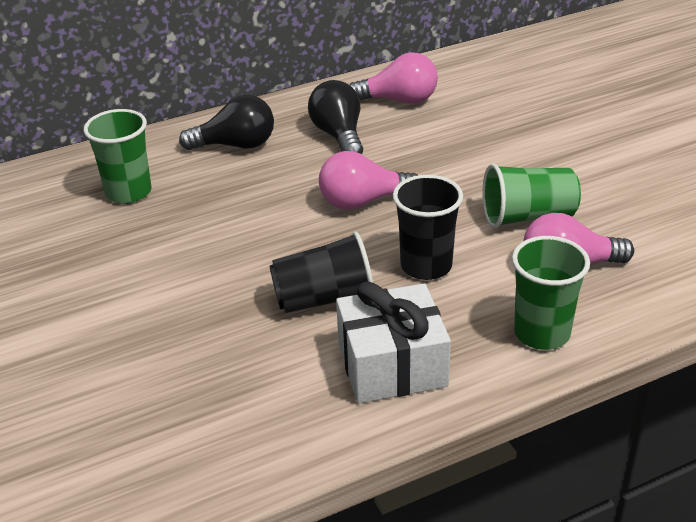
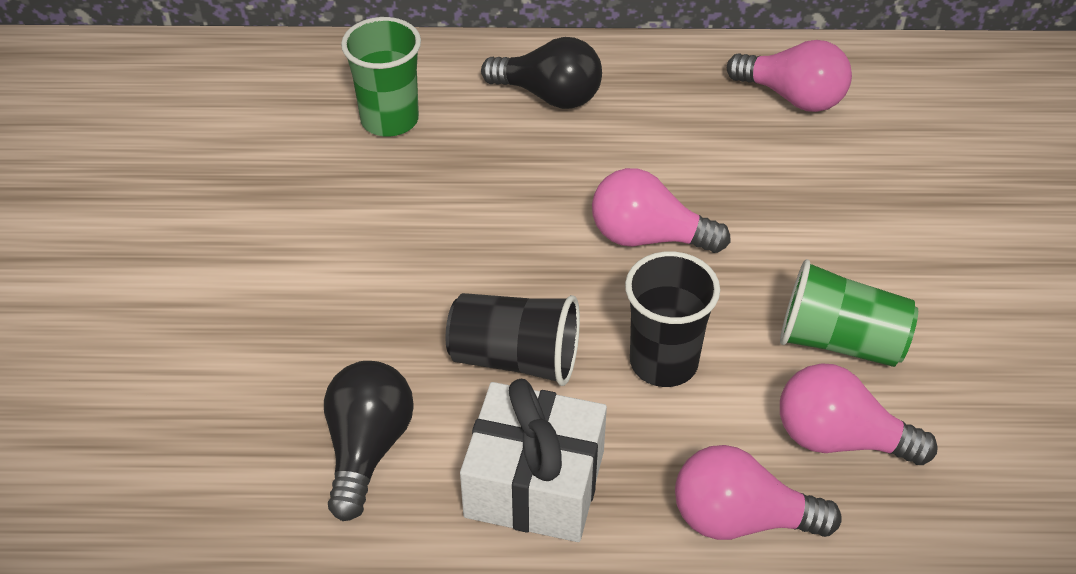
camera: 25 degrees right, 10 degrees up
black light bulb [308,80,363,154] -> black light bulb moved to [324,361,414,521]
green cup [512,236,590,350] -> pink light bulb [675,445,842,540]

